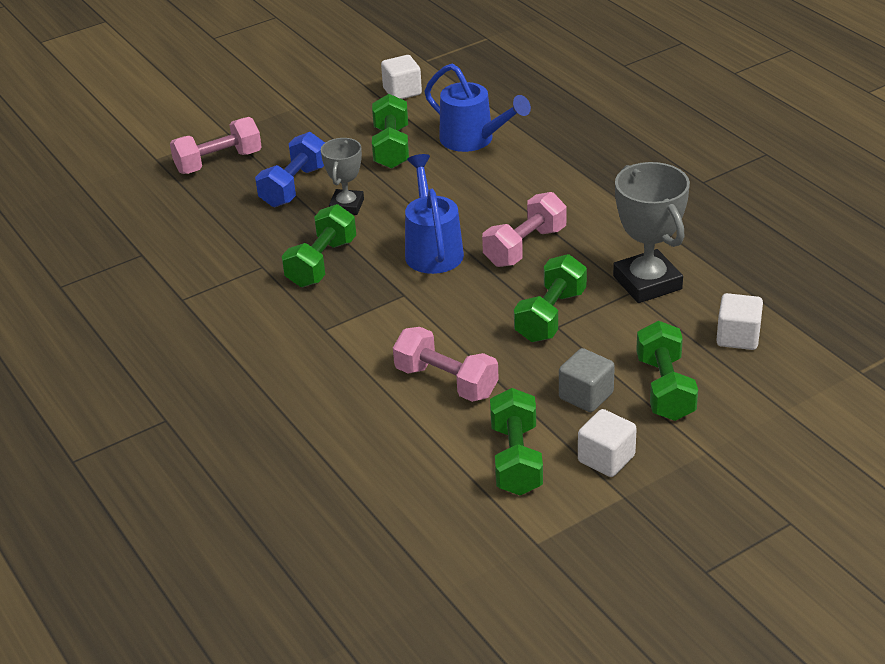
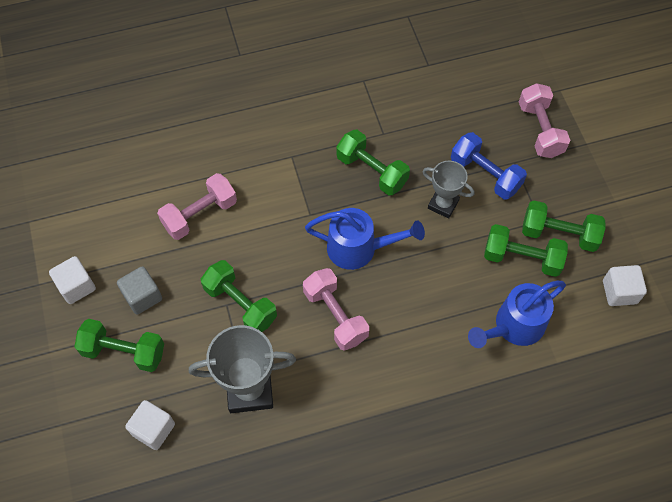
camera: 105 degrees right, 25 degrees up
green dumbbell [490,388,543,495] -> green dumbbell moved to [522,200,606,252]

